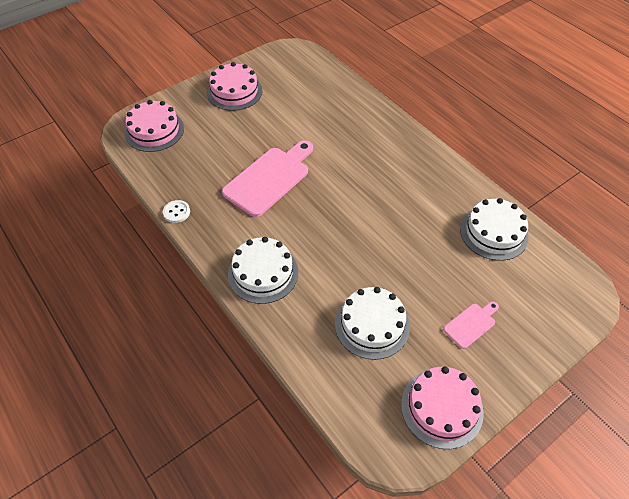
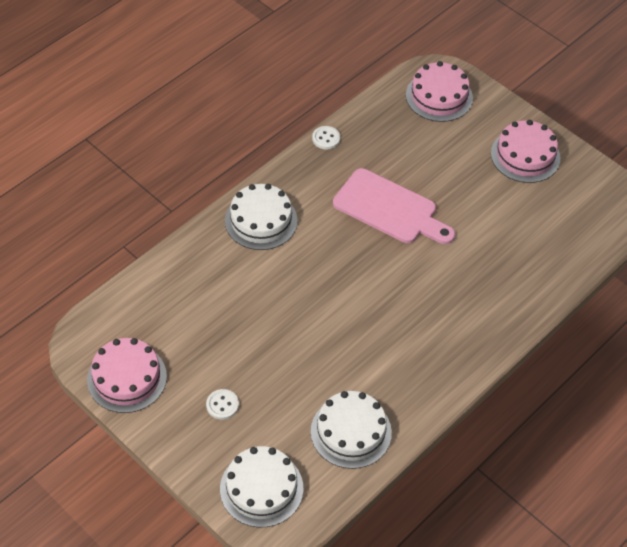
camera: 80 degrees right, 0 degrees up
white cake [335,287,410,360] -> white cake moved to [220,446,303,527]
pink cutting board [443,301,499,349] -> white button [206,389,239,420]

